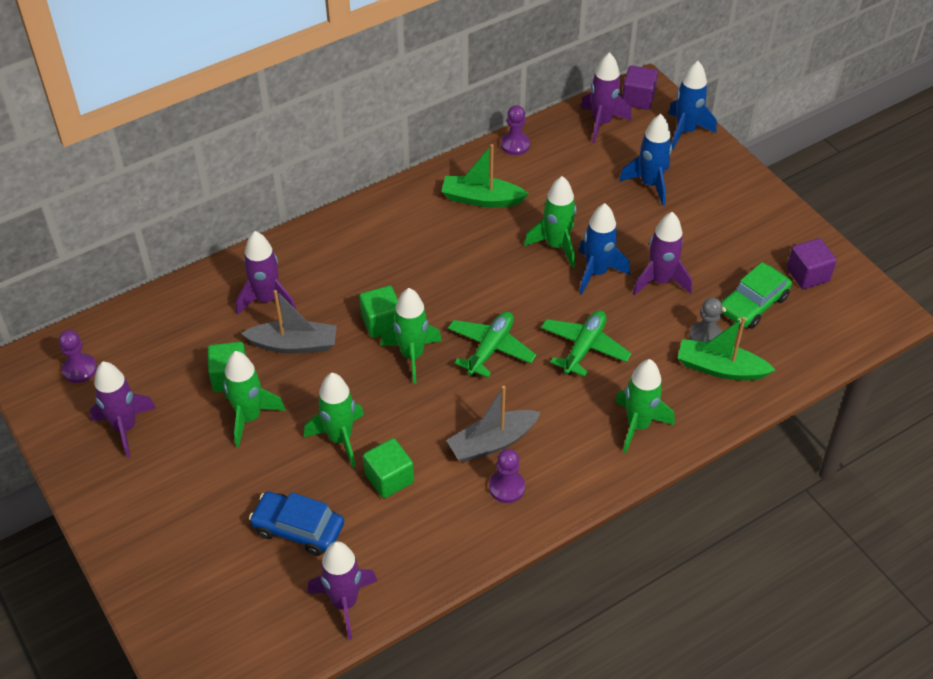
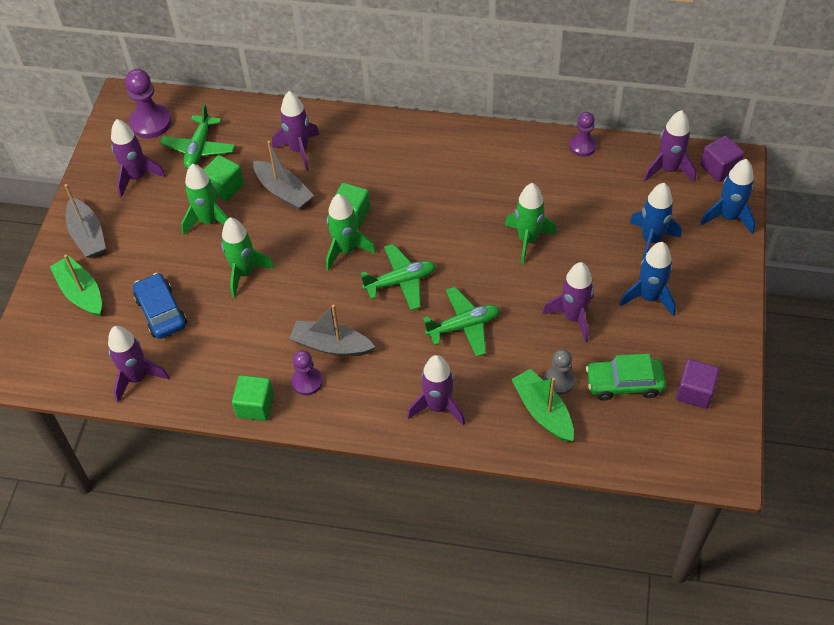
camera: 45 degrees right, 5 degrees up
purple pawn [59,330,97,383] -> purple pawn [125,69,172,138], size x1.56
green cube [363,438,414,498] -> green cube moved to [232,375,274,421]
green boat [441,144,529,207] -> green boat moved to [50,255,102,317]
blue rocket [579,203,630,294] -> blue rocket moved to [620,242,676,316]
green rocket [615,359,675,453] -> purple rocket [407,355,465,426]
none -> grey boat [64,184,106,258]
none -> green plane [160,104,235,168]

